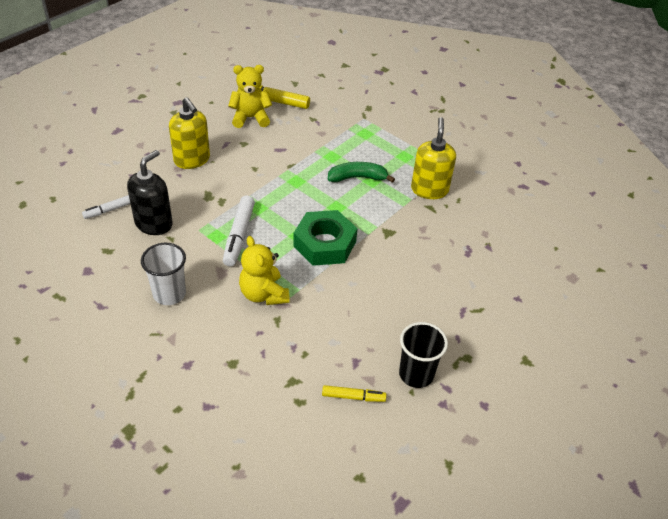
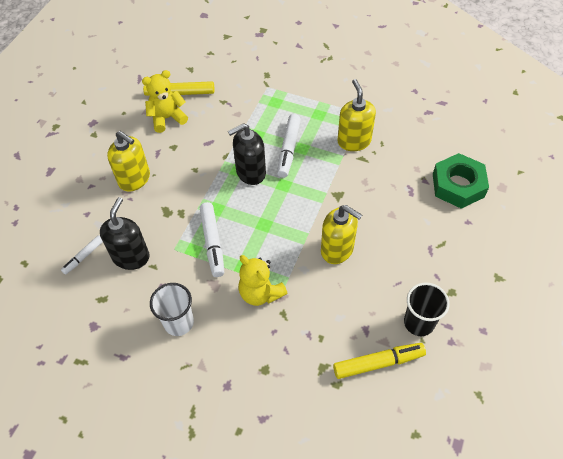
camera: 15 degrees left, 10 degrees up
green nut [293,210,358,266] -> green nut moved to [433,153,489,209]
yellow marker [322,385,387,402] -> yellow marker [333,343,426,379], size x1.65
green banana [328,162,395,183] -> white marker [277,114,301,178]
none -> black soap dispenser [228,123,266,185]
none -> yellow soap dispenser [321,205,362,264]

